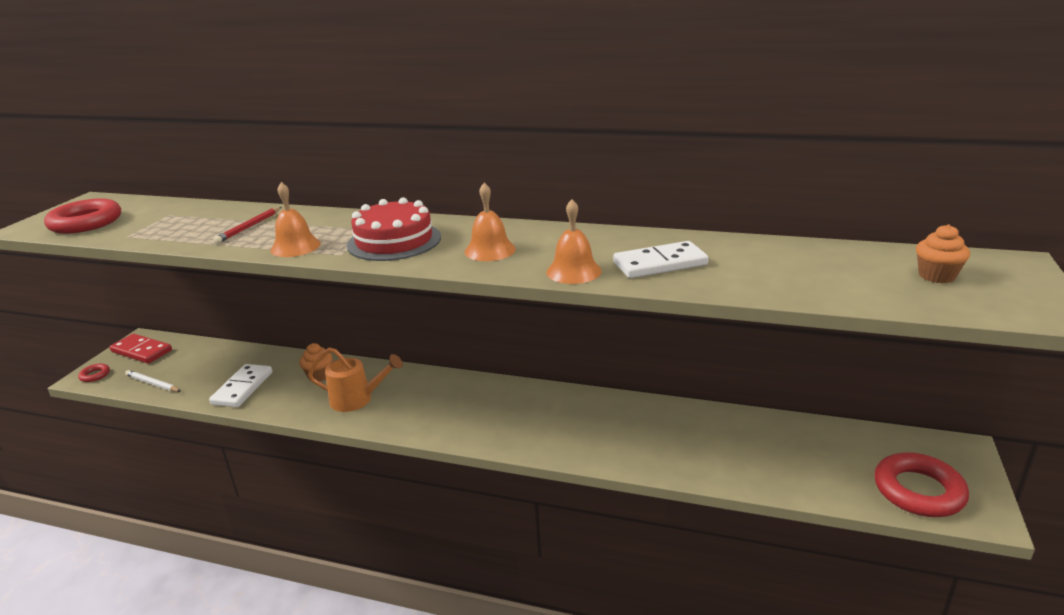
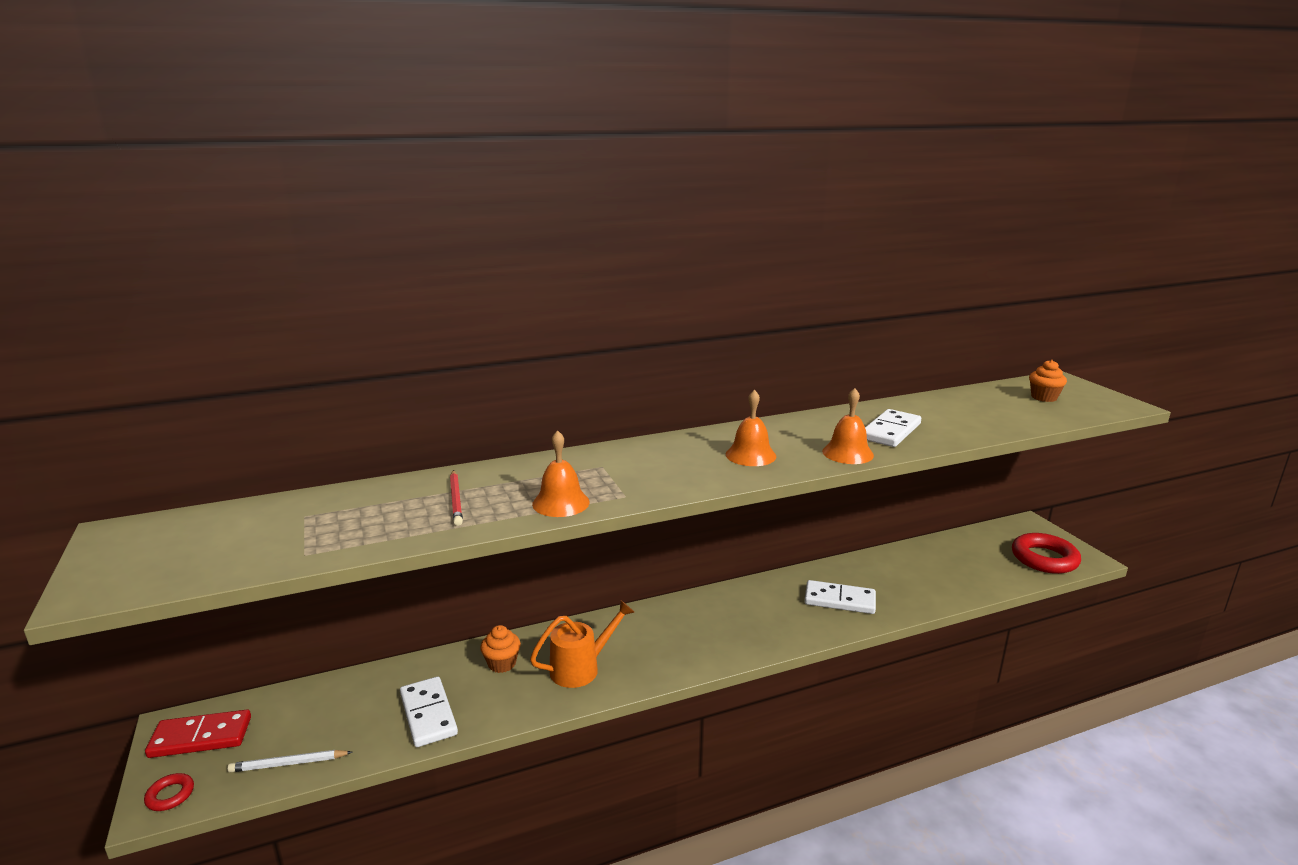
camera: 40 degrees left, 5 degrees down
red ring [44,198,121,234] -> none
red cake [347,197,441,261] -> none
none -> white domino [804,580,876,614]

